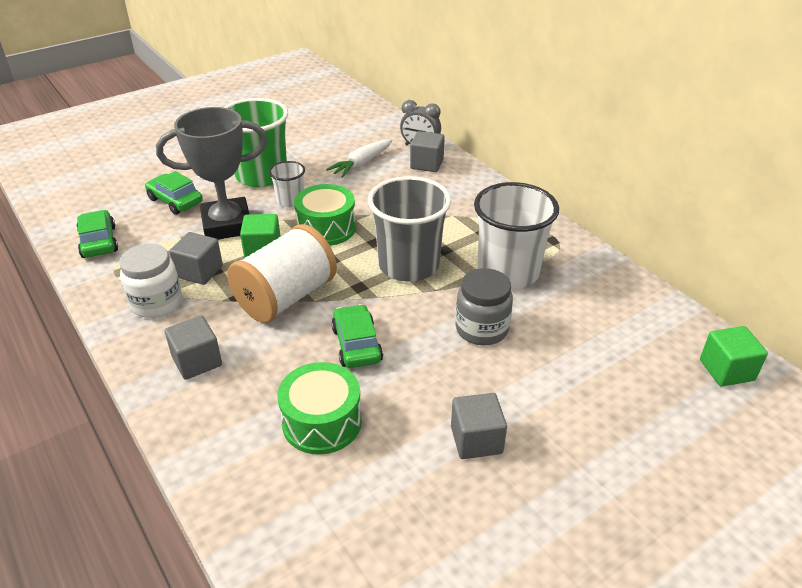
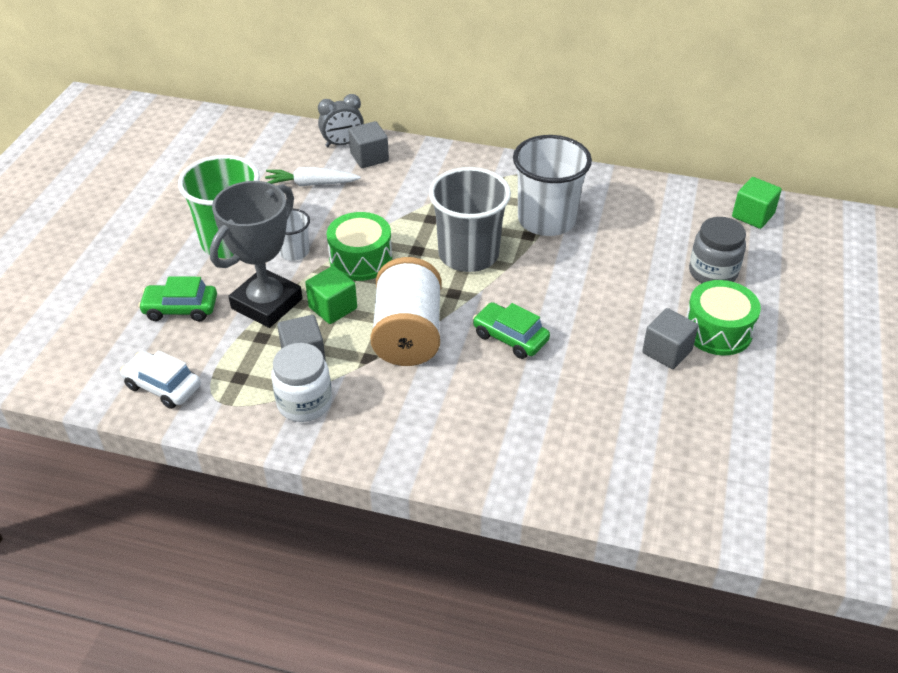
camera: 40 degrees left, 5 degrees up
green car [77,210,118,258] -> white car [120,351,201,409]
grey cube [165,316,222,380] -> none
green drum [277,362,362,455] -> green drum moved to [686,280,761,355]
white carrot [326,139,393,178] -> white carrot turned 90 degrees clockwise [265,167,361,186]
grey jar [455,268,513,345] -> grey jar moved to [689,217,746,283]

